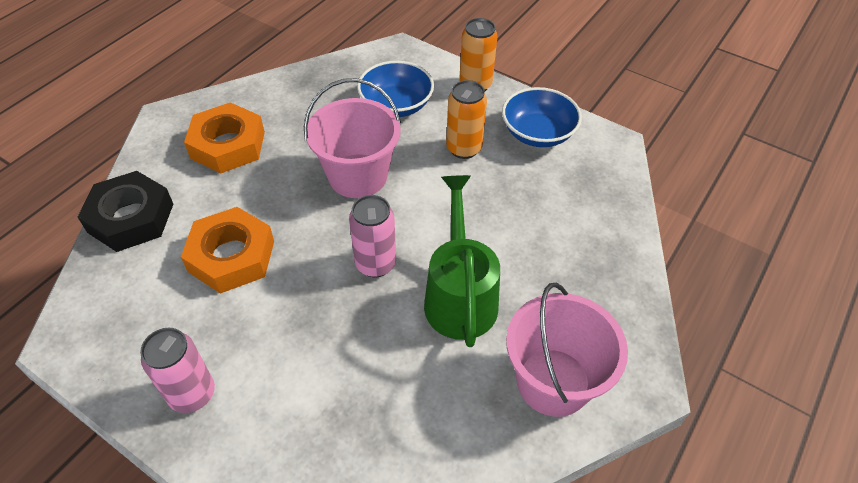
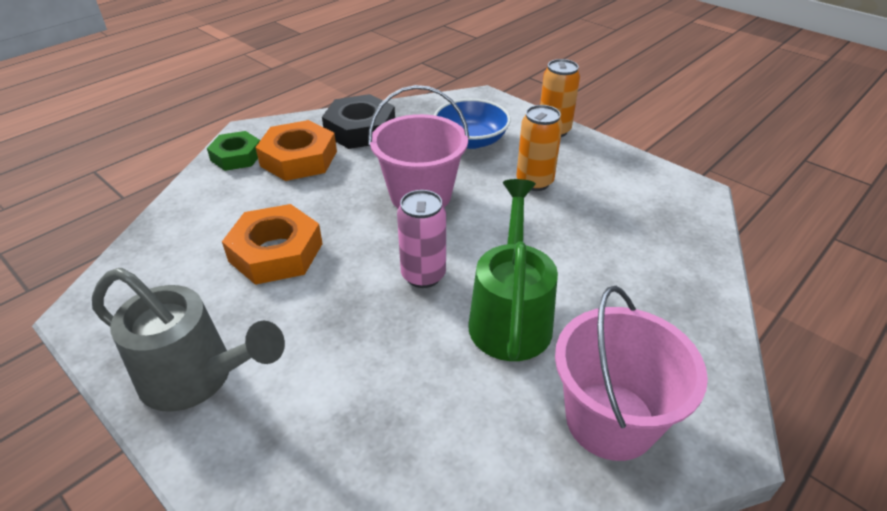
camera: 10 degrees right, 10 degrees down
black nut [78,171,173,252] -> black nut moved to [322,94,395,149]
pink can [140,328,215,413] -> grey watering can [92,268,285,412]
blue bowl [502,87,582,147] -> none
none -> green nut [207,131,260,171]

